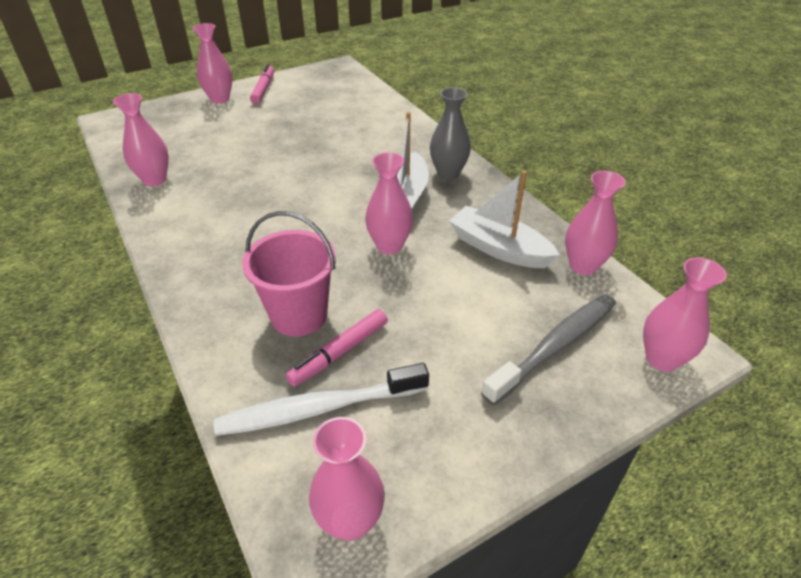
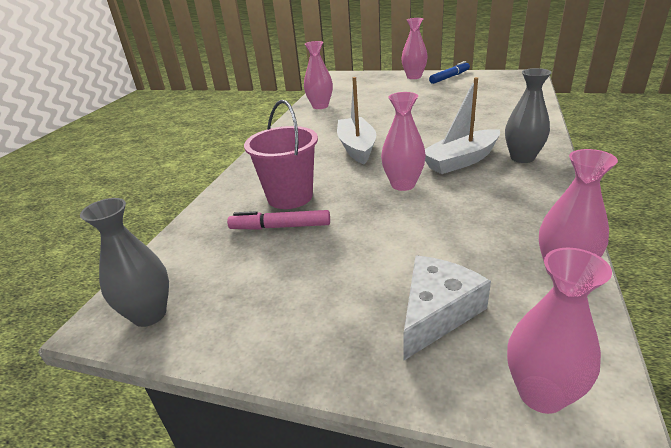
camera: 50 degrees right, 10 degrees down
white toothbrush [213,363,429,436] -> none
pink marker [250,64,274,104] -> blue marker [429,61,470,84]
pink vase [309,417,385,541] -> grey vase [80,198,169,327]
white boat [449,170,560,268] -> white boat moved to [337,77,376,164]
grey toothbrush [481,294,616,406] -> white cheese [404,256,491,360]

